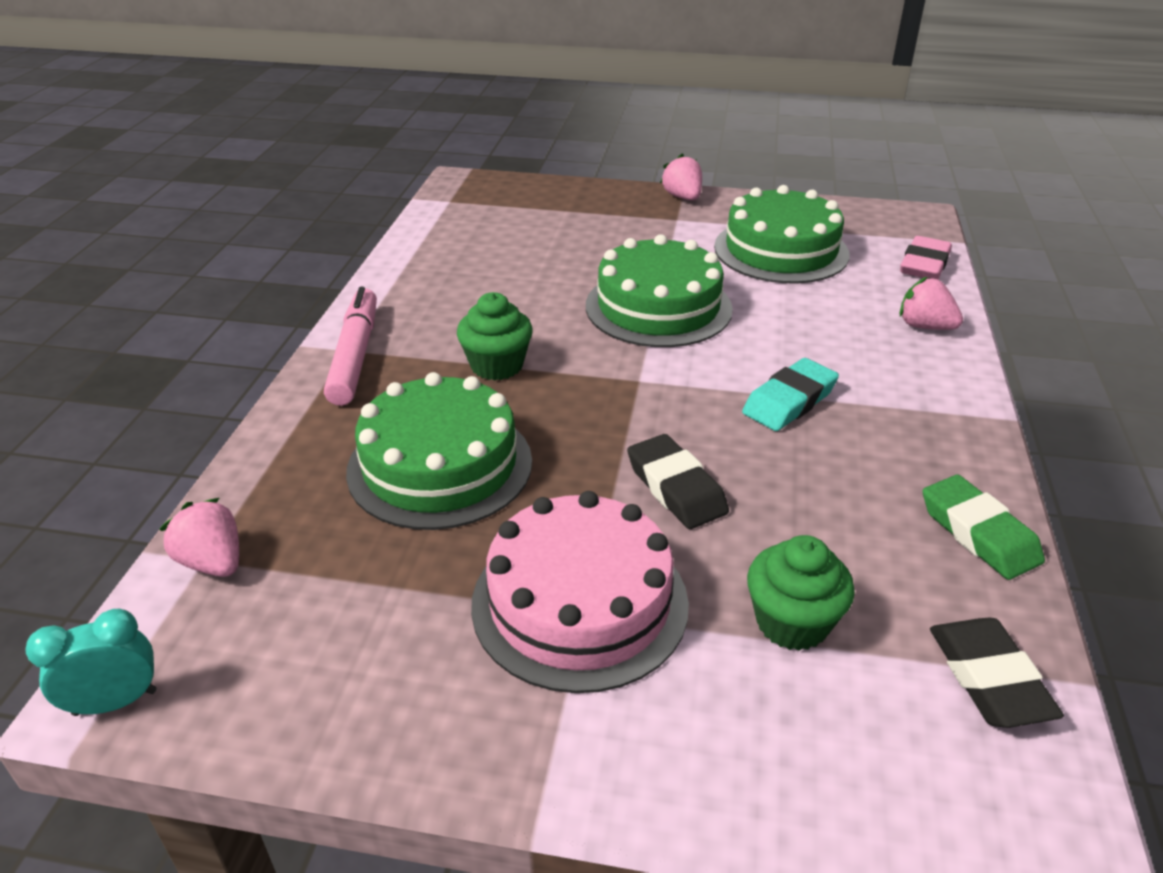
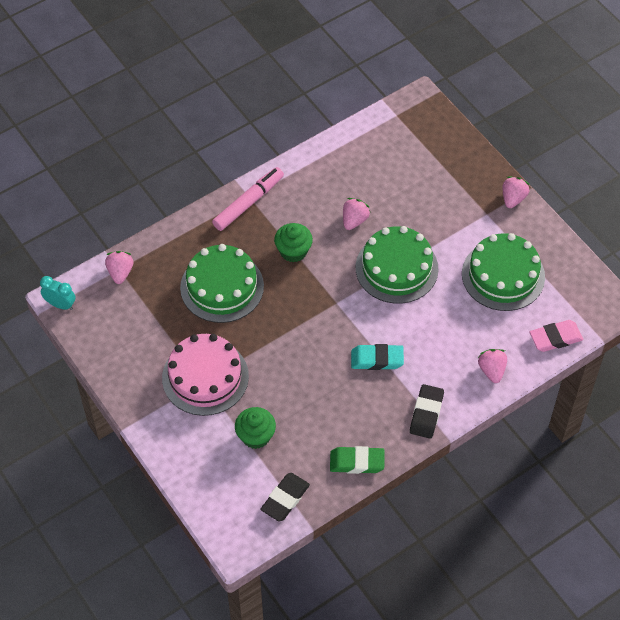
camera: 45 degrees right, 20 degrees up
black eraser [627,434,729,529] -> black eraser moved to [410,384,444,439]
green eraser [923,475,1045,580] -> green eraser turned 75 degrees clockwise [330,446,385,474]
none -> pink strawberry [343,198,371,230]

